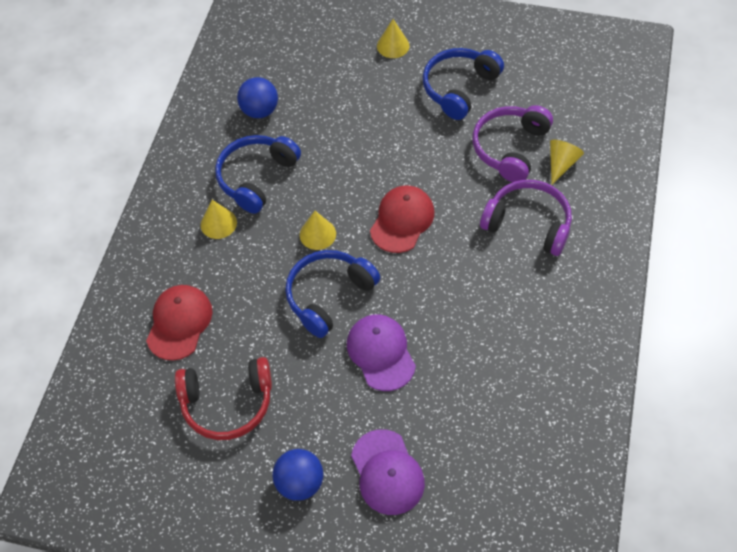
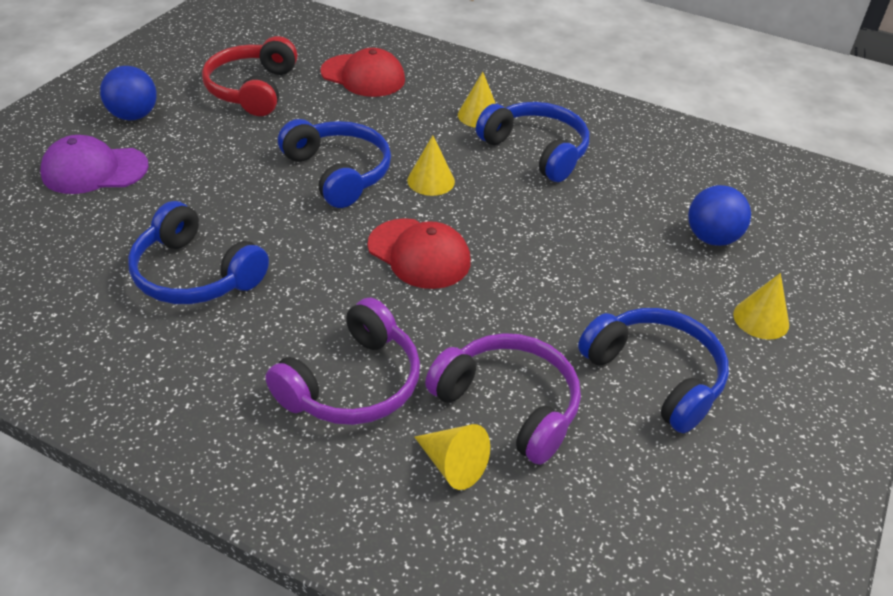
camera: 100 degrees right, 15 degrees down
blue ball [237,77,278,118] -> blue ball moved to [688,185,751,246]
purple cap [347,314,416,391] -> none
none -> blue headphones [128,201,269,304]

